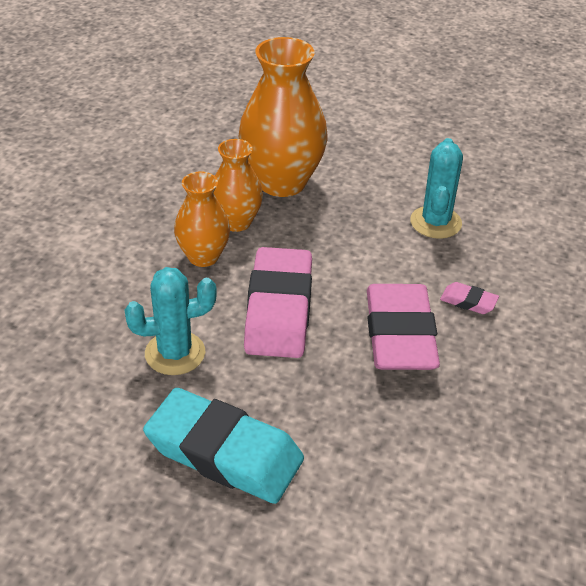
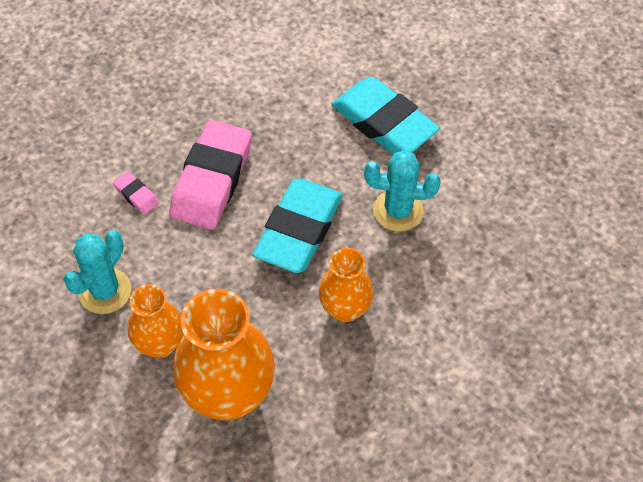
camera: 160 degrees left, 15 degrees up
orange vase [214,139,263,232] -> orange vase moved to [128,284,183,358]
pink eraser [244,247,312,358] -> turquoise eraser [253,179,343,273]

